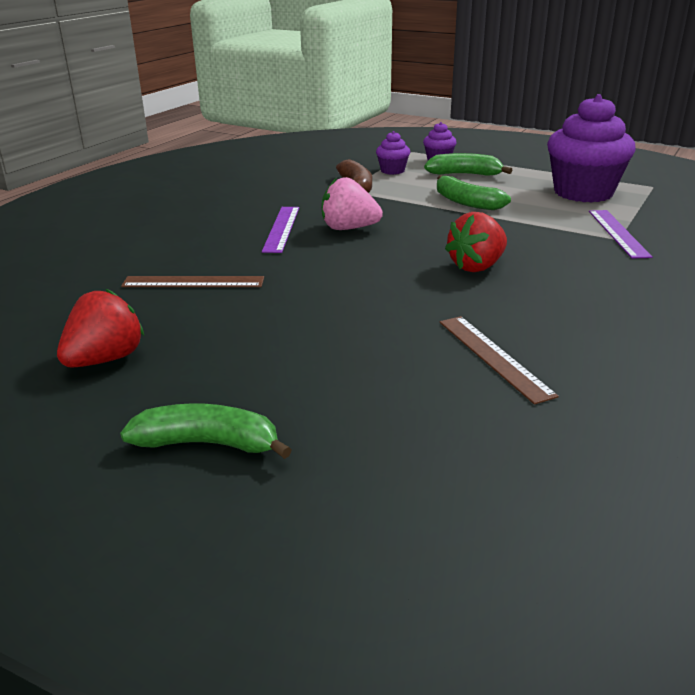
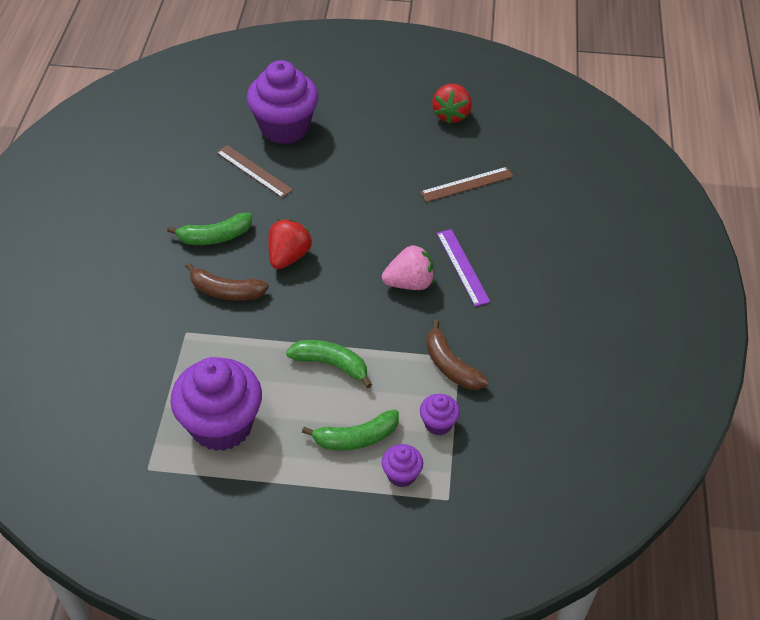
camera: 155 degrees right, 20 degrees up
green banana [120,403,292,459] -> green banana moved to [167,213,252,245]
purple ruler [589,210,653,259] -> none
none -> brown banana [185,263,269,301]
none -> purple cupcake [247,60,318,144]

